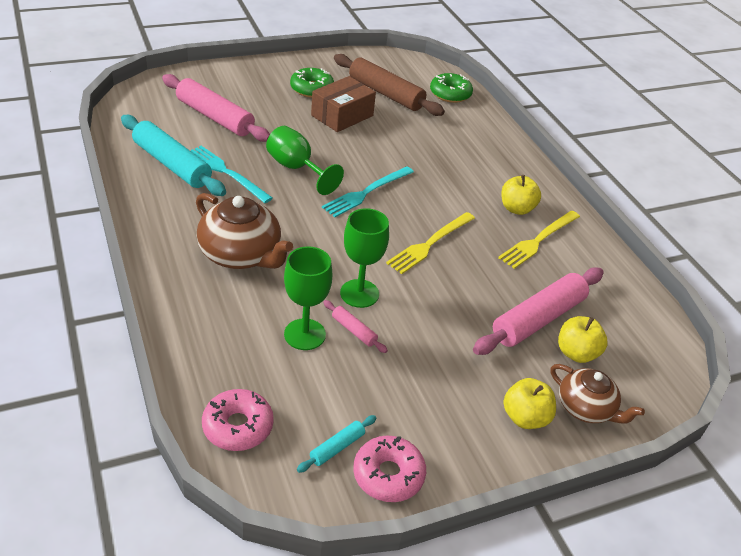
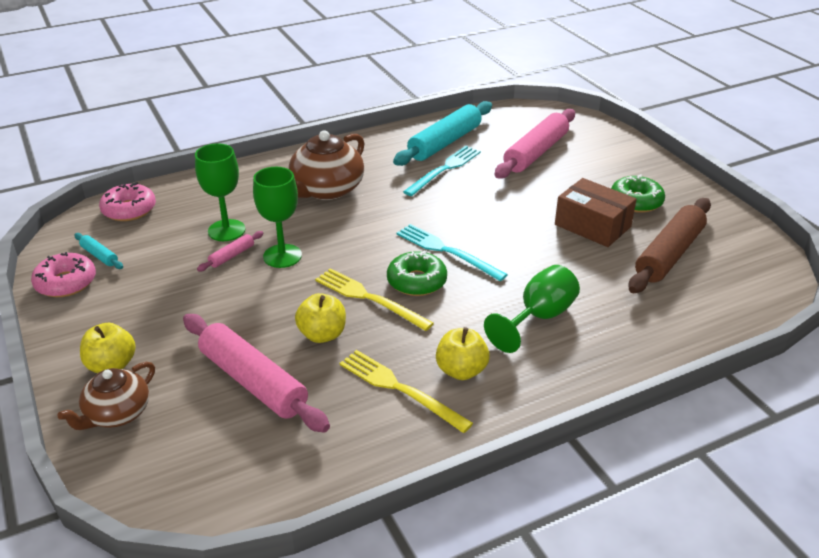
camera: 90 degrees right, 5 degrees down
green goblet [266,126,344,195] -> green goblet moved to [484,265,580,353]
green donut [430,73,473,103] -> green donut moved to [387,250,447,296]
yellow apple [558,316,608,363] -> yellow apple moved to [295,293,346,343]

